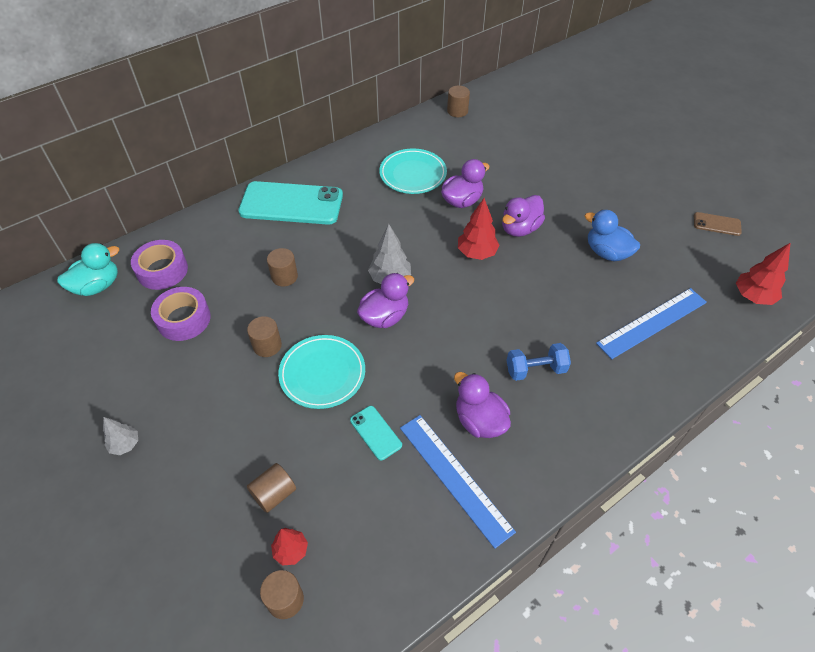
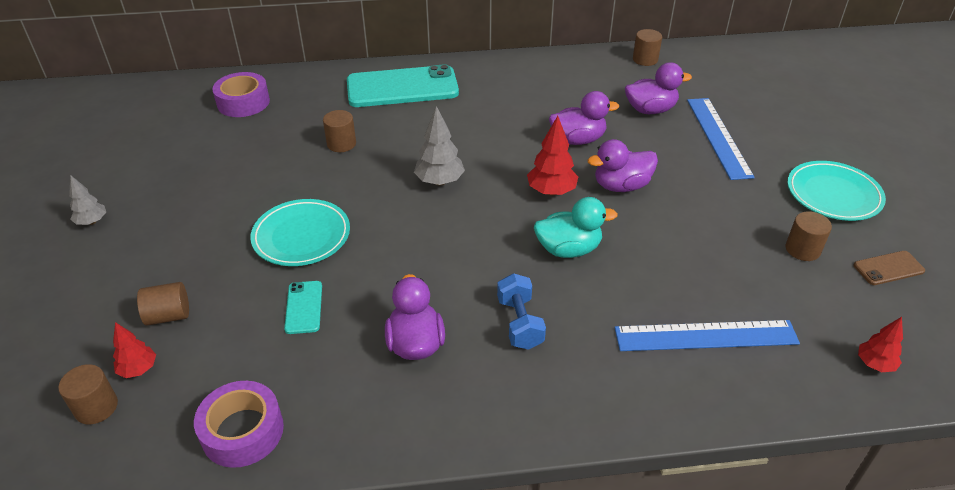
camera: 30 degrees right, 10 degrees down
turquoise duck [57,243,119,296] -> turquoise duck moved to [534,197,618,258]
purple tape [151,287,211,341] -> purple tape moved to [194,381,284,468]
turquoise phone [238,181,343,225] -> turquoise phone turned 45 degrees counterclockwise [347,64,459,107]
brown cylinder [247,316,282,357] -> brown cylinder moved to [786,211,832,261]
purple duck [357,273,415,328] -> purple duck moved to [625,62,692,114]
turquoise plate [379,149,447,194] -> turquoise plate moved to [787,161,886,221]
blue ruler [400,415,516,549] -> blue ruler moved to [687,98,755,180]
blue dumbbell [507,343,571,381] -> blue dumbbell turned 60 degrees clockwise [497,273,546,350]
blue duck [585,210,640,261] -> none
brown phone [694,212,742,236] -> brown phone turned 60 degrees counterclockwise [854,251,925,285]
red tree [736,242,791,305] -> red tree [858,317,903,372], size x0.63

